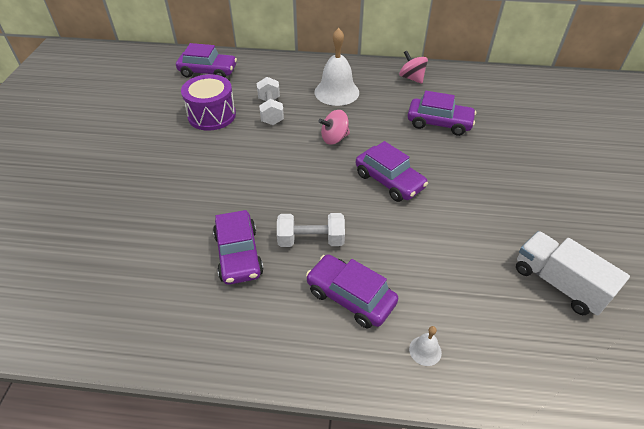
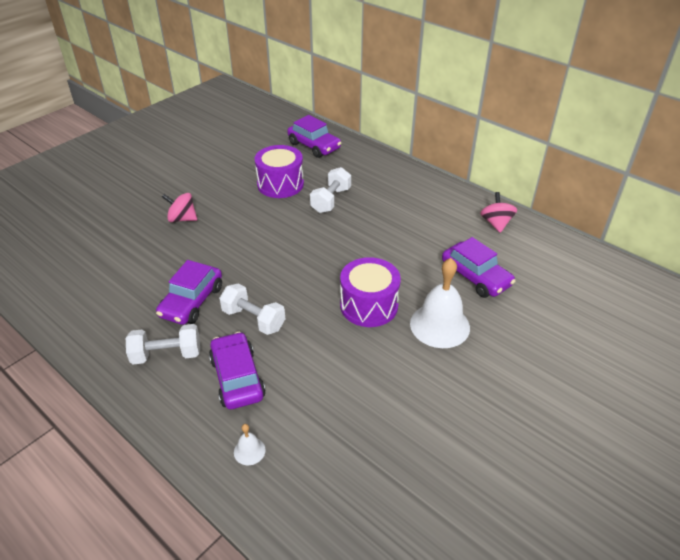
camera: 35 degrees right, 5 degrees down
white bell [315,28,359,106] -> white bell moved to [410,258,470,348]
pink spinning top [318,110,350,145] -> pink spinning top moved to [162,193,197,222]
purple car [356,141,428,202] -> purple drum [340,257,401,327]
white truck [516,231,630,316] -> none
none -> white dumbbell [126,324,200,365]

